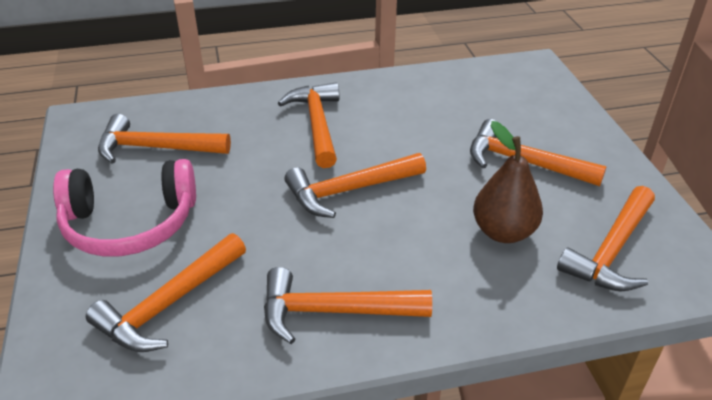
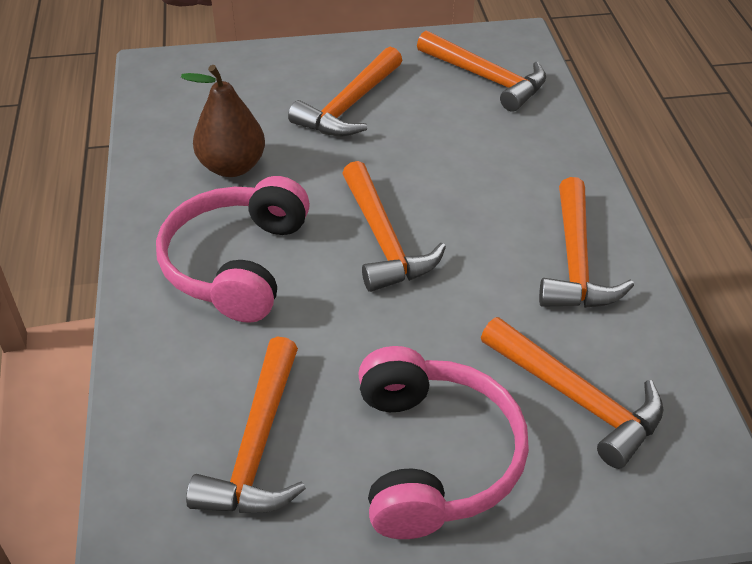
camera: 85 degrees left, 5 degrees up
orange hammer [278,82,340,168] -> pink headphones [156,176,310,323]
brown pear [473,121,543,243] -> brown pear moved to [181,65,265,177]

